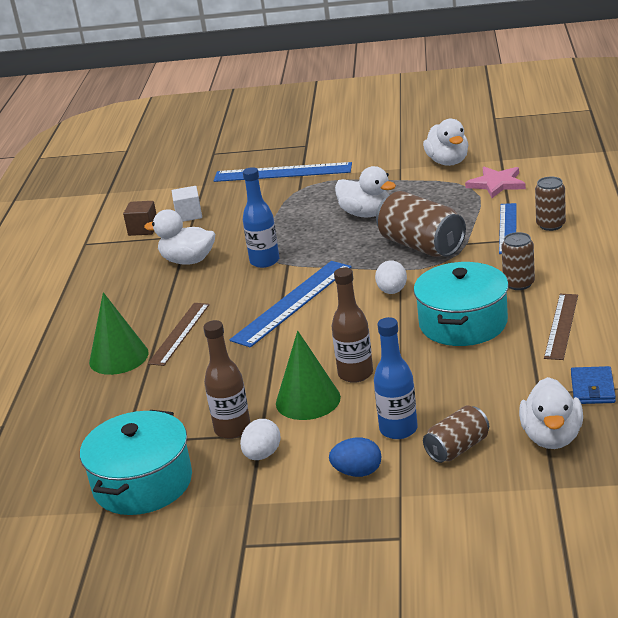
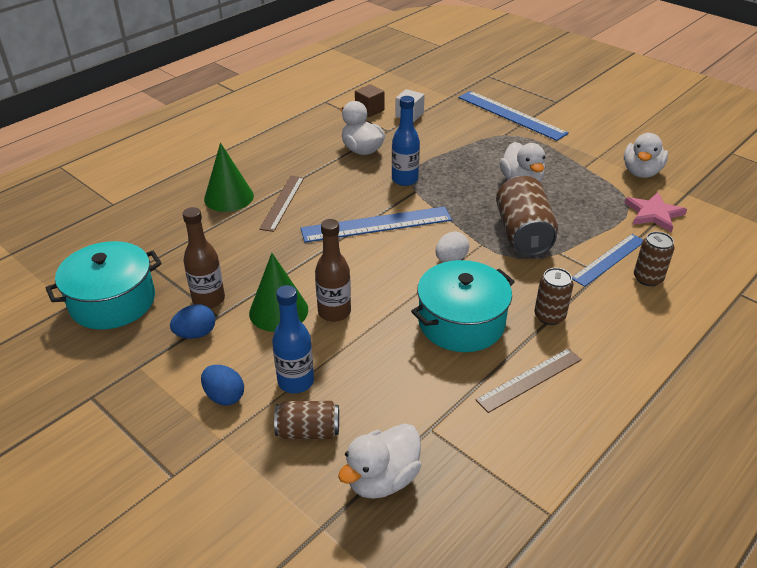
camera: 35 degrees right, 10 degrees up
brown ruler [148,303,210,366] -> brown ruler turned 45 degrees counterclockwise [259,176,304,232]
white egg [240,419,281,460] -> blue egg [170,304,215,339]
blue wallet [571,366,616,404] -> none

